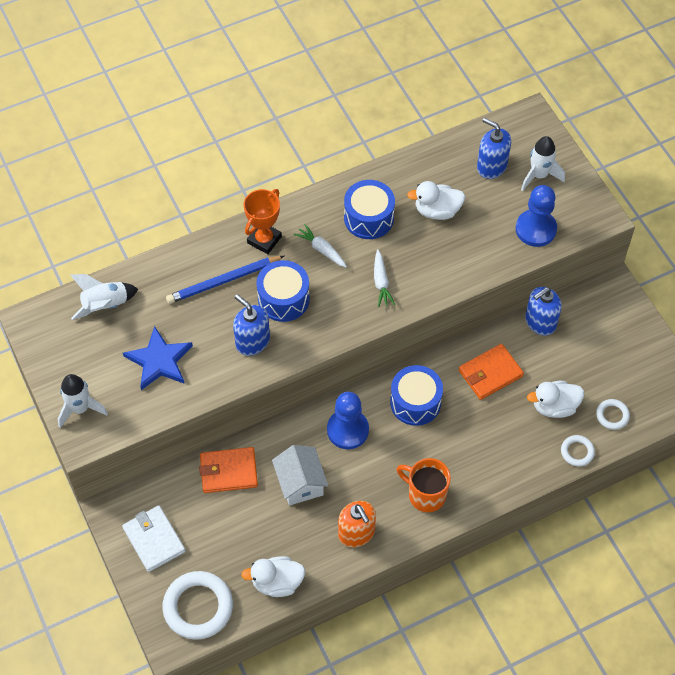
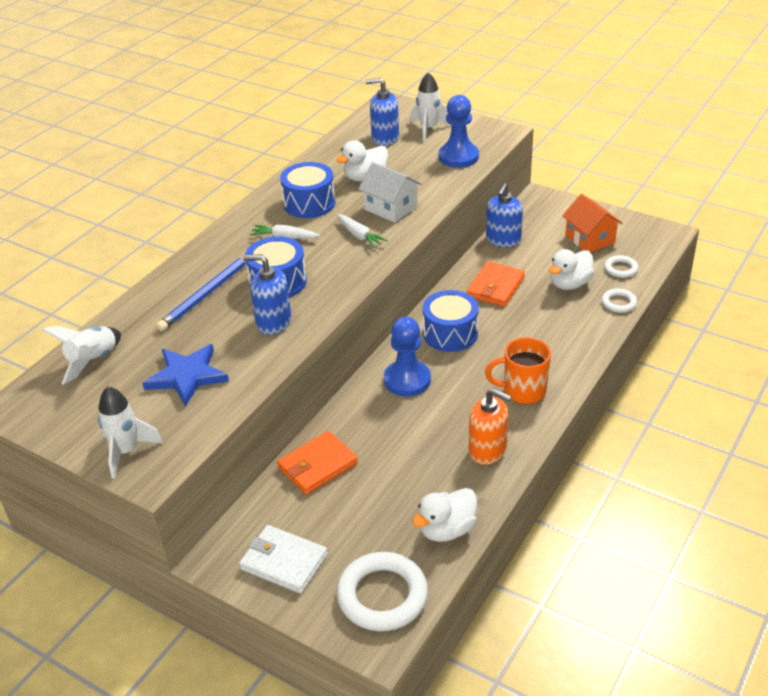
camera: 30 degrees left, 20 degrees down
orange trophy [244,189,282,254] -> none
white house [272,445,328,505] -> white house moved to [358,162,422,223]
none -> orange house [562,194,622,252]

